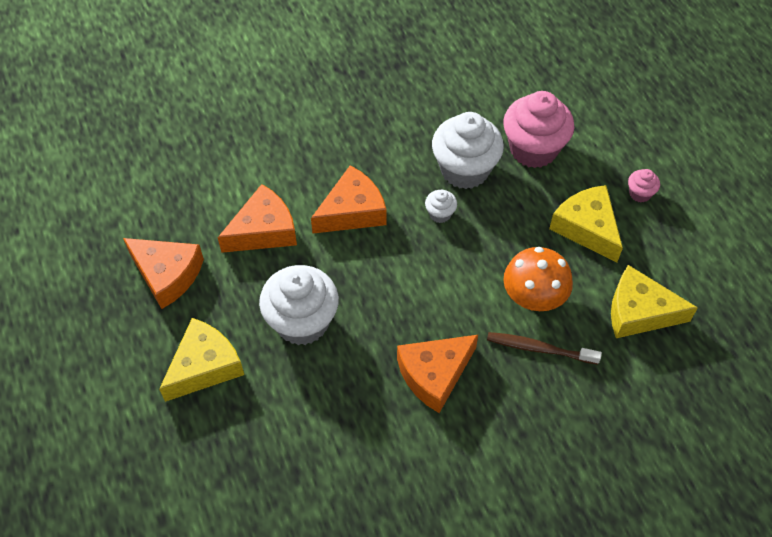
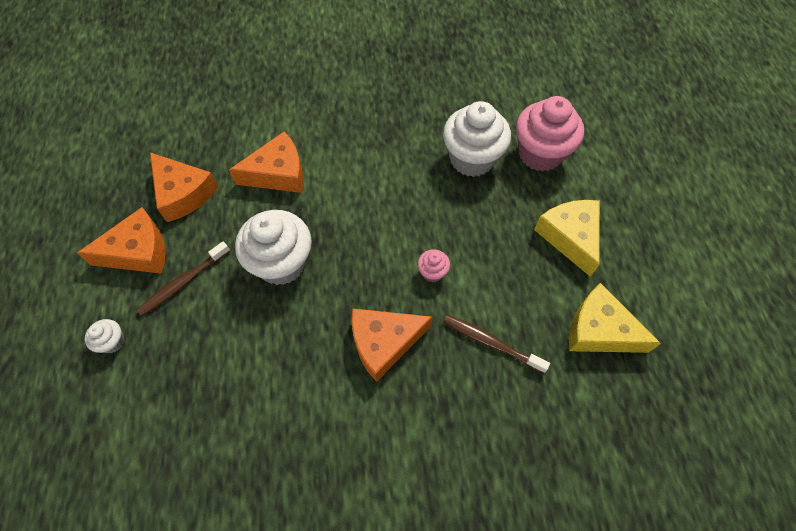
camera: 15 degrees right, 5 degrees up
yellow cheese [159,318,244,402] -> brown toothbrush [137,242,230,316]
orange cheese [311,165,387,233] -> orange cheese moved to [77,207,165,274]
white cupcake [425,190,457,223] -> white cupcake moved to [85,319,125,353]
orange mushroom [503,247,573,311] -> none
pink cupcake [628,169,660,202] -> pink cupcake moved to [418,249,450,282]

